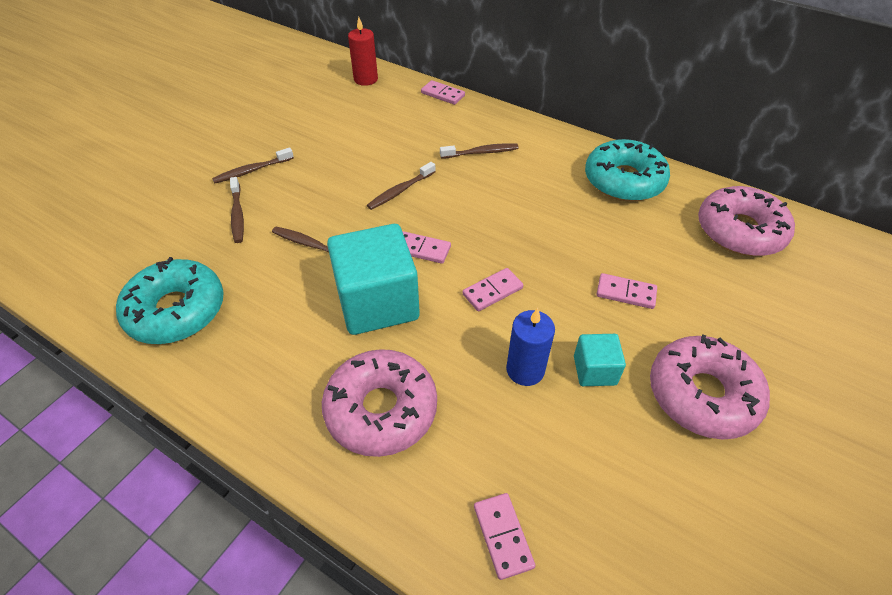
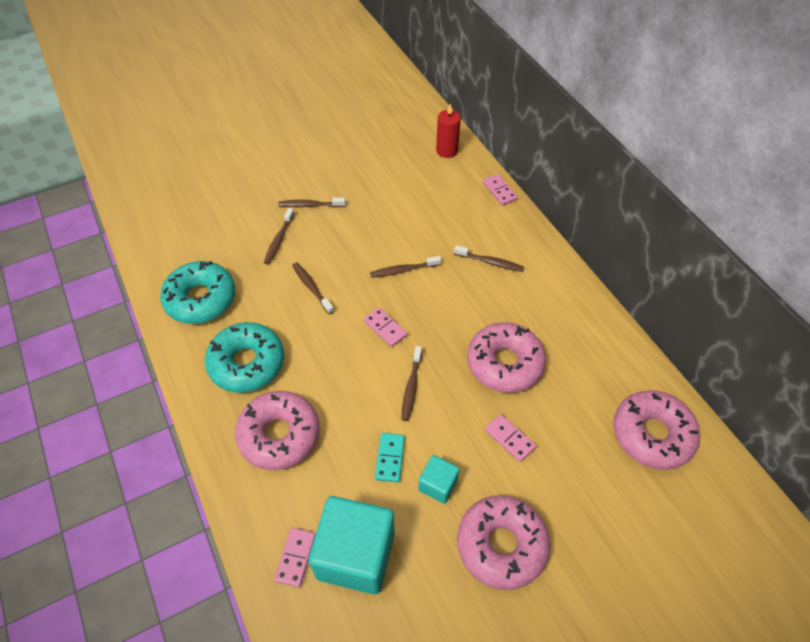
camera: 30 degrees right, 5 degrees up
turquoise cube [327,224,420,335] -> turquoise cube moved to [308,496,395,594]
pink domino [462,268,523,311] -> brown toothbrush [401,346,422,421]
blue candle [506,308,555,386] -> turquoise domino [375,433,405,482]
turquoise donut [585,139,670,202] -> turquoise donut moved to [205,322,284,393]
none -> pink donut [467,322,546,393]

